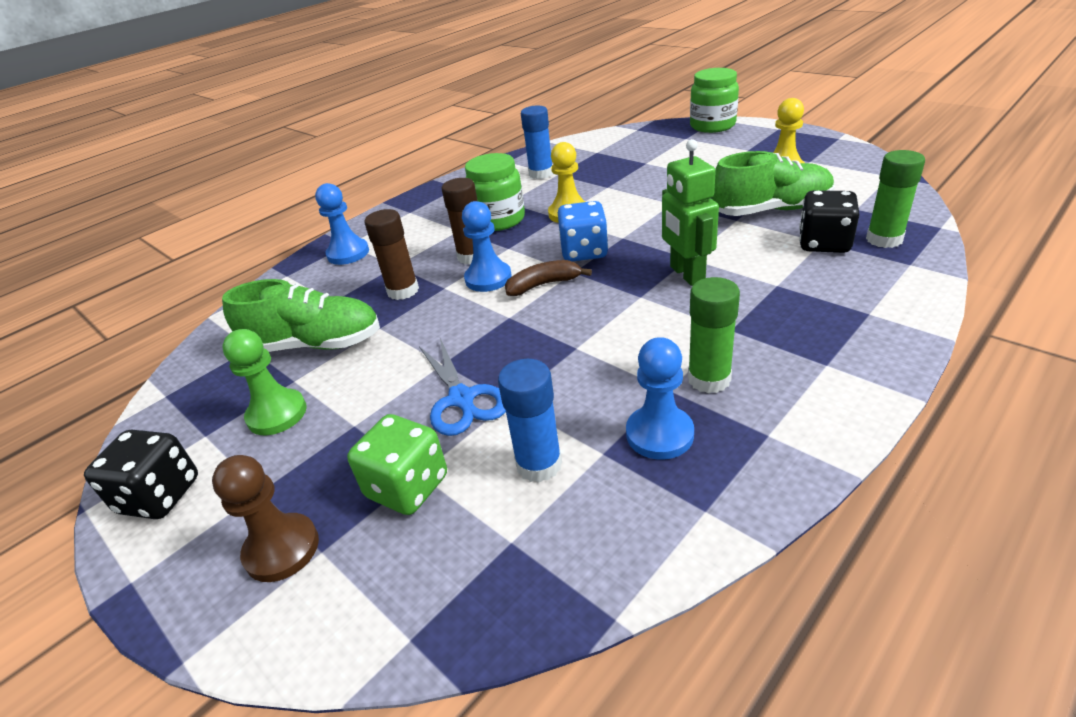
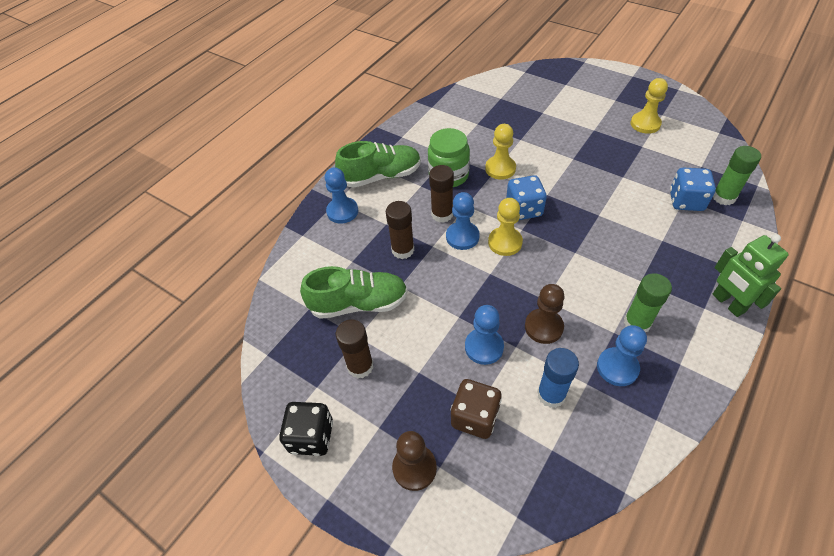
camera: 10 degrees left, 15 degrees up
green pawn [222,329,307,435] -> brown glue stick [336,319,374,378]
green dice [347,414,447,515] -> brown dice [451,379,502,439]
blue scissors [419,338,506,436] -> blue pawn [465,305,504,365]
brown banana [505,260,592,296] -> yellow pawn [488,198,523,256]
blue glue stick [521,105,553,179] -> none
green robot [662,139,719,286] -> green robot moved to [712,234,789,317]
green jar [690,68,739,133] -> none
green shoe [712,151,835,216] -> green shoe moved to [335,141,421,188]
black dice [799,190,860,253] -> blue dice [670,167,716,211]
none -> brown pawn [525,284,565,344]

